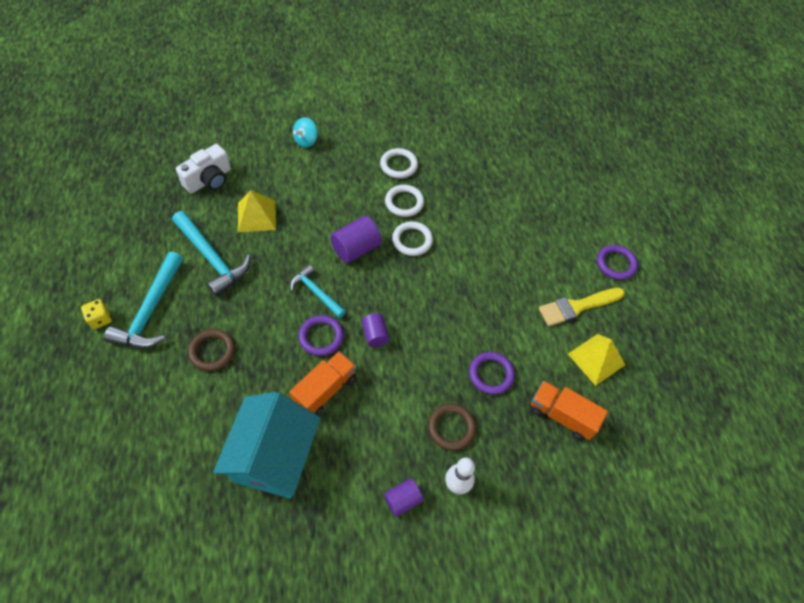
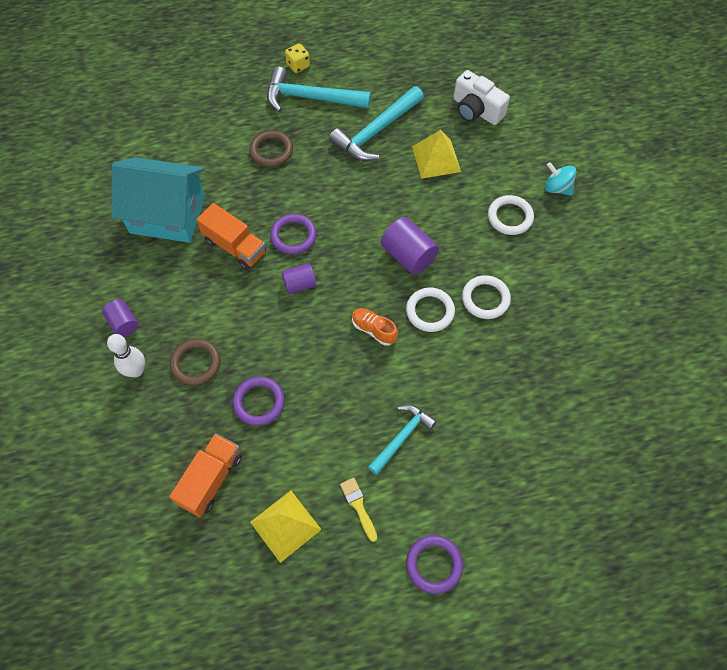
camera: 90 degrees right, 5 degrees up
turquoise hammer [290,265,346,318] -> turquoise hammer moved to [368,405,437,475]
white ring [380,148,418,178] -> white ring moved to [488,195,534,235]
yellow brush [539,288,625,326] -> yellow brush [340,478,377,542], size x0.56
none -> orange shoe [352,308,398,346]

